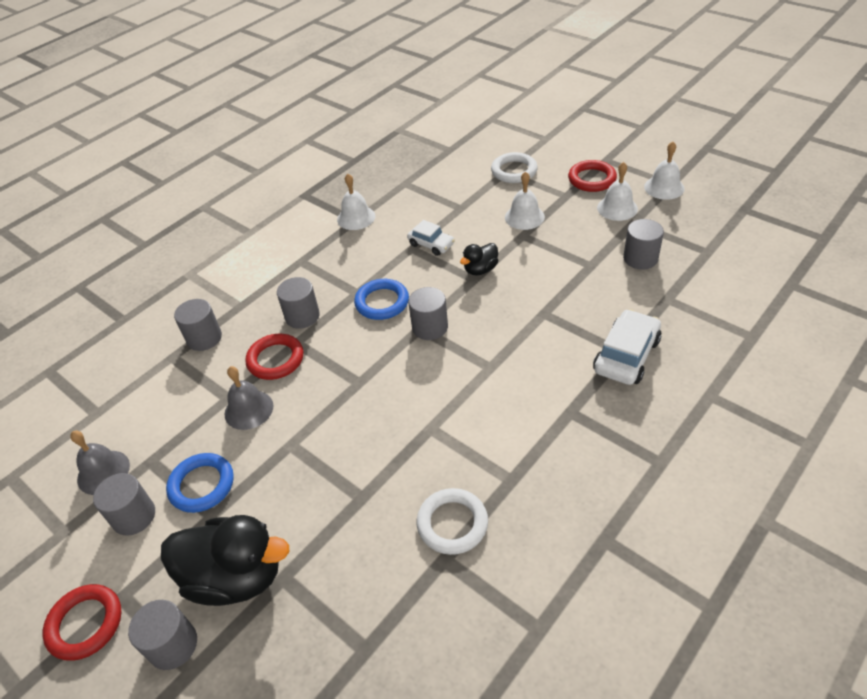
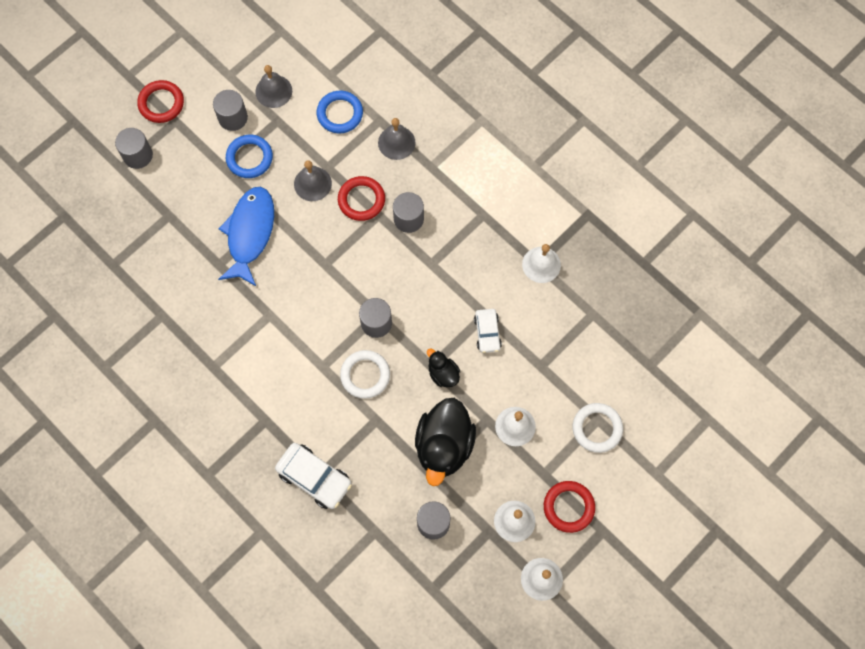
camera: 90 degrees right, 25 degrees up
black duck [161,515,290,606] -> black duck moved to [415,398,476,486]
grey cylinder [174,299,222,351] -> grey bell [378,118,415,160]
blue ring [354,279,409,320] -> blue ring moved to [317,91,363,134]
white car [407,220,455,256] -> white car turned 45 degrees counterclockwise [474,309,502,353]
white ring [417,488,488,555] -> white ring moved to [340,350,390,399]
none -> blue fish [218,187,274,286]

